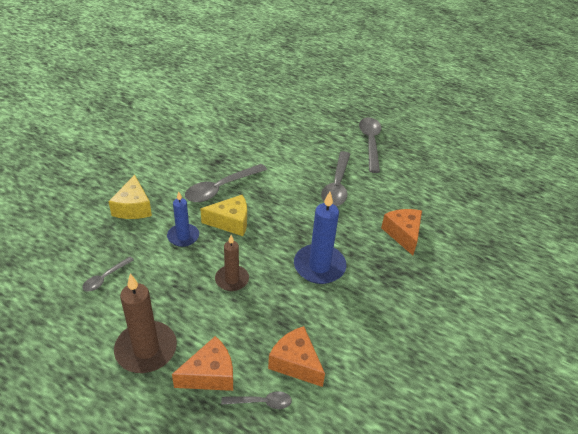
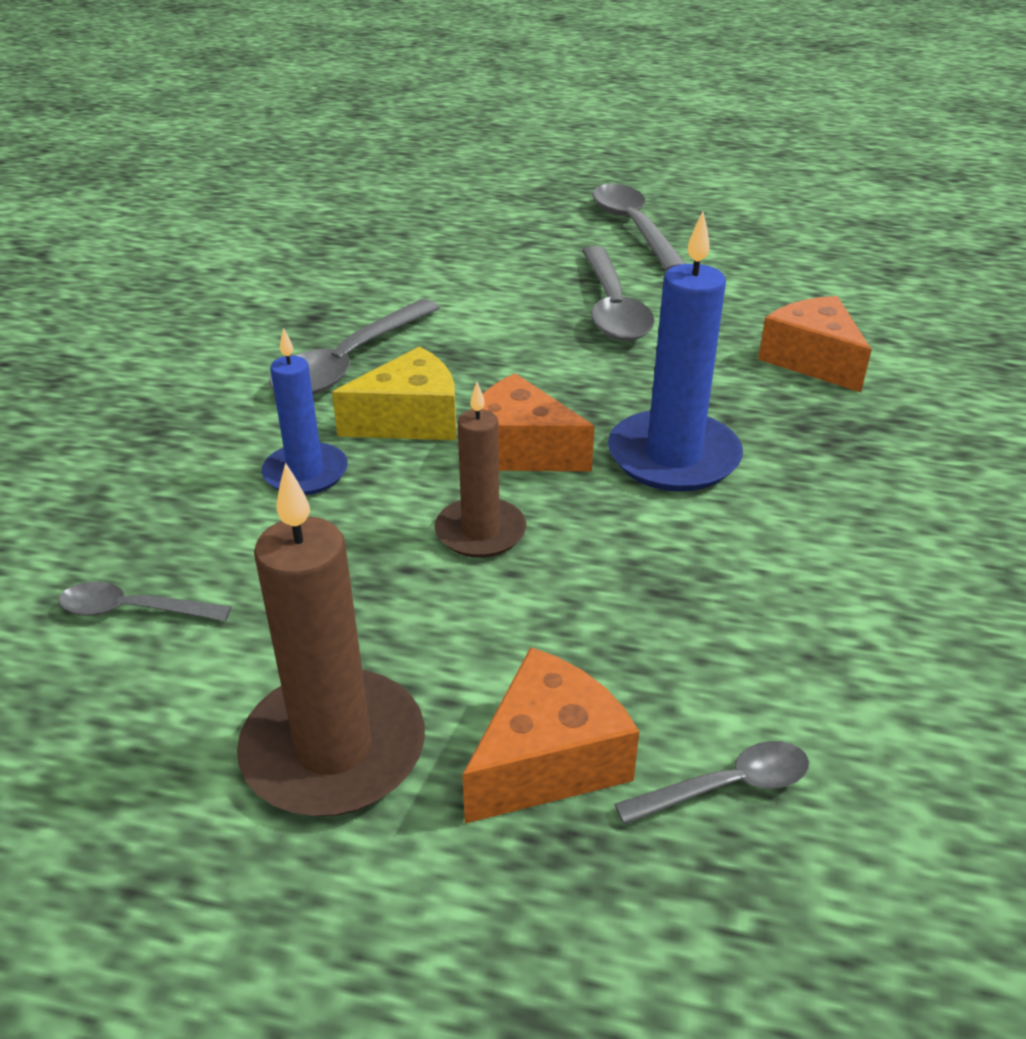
camera: 15 degrees left, 5 degrees down
grey spoon [82,257,134,292] -> grey spoon turned 75 degrees clockwise [58,582,232,621]
yellow cheese [108,175,152,219] -> none
orange cheese [268,326,325,387] -> orange cheese moved to [471,373,595,471]

